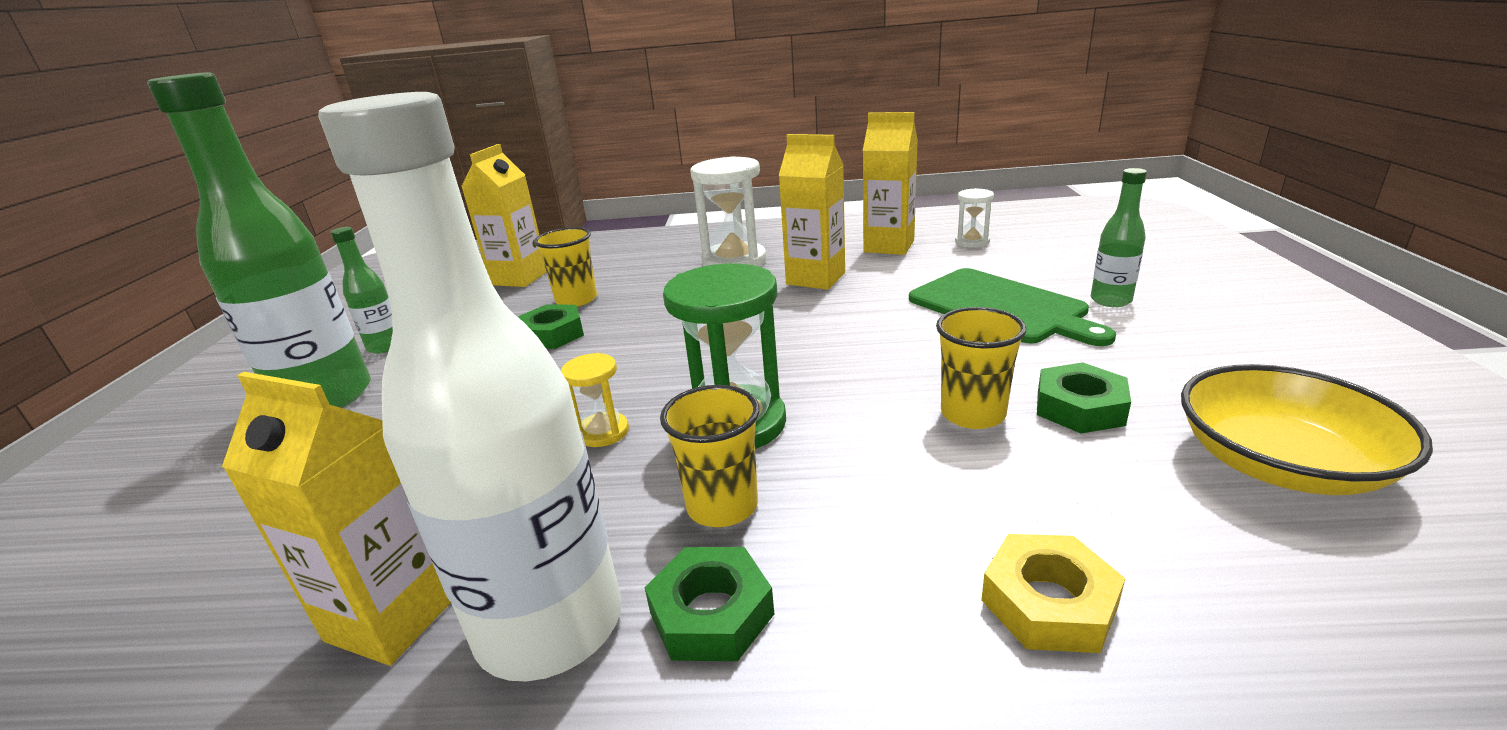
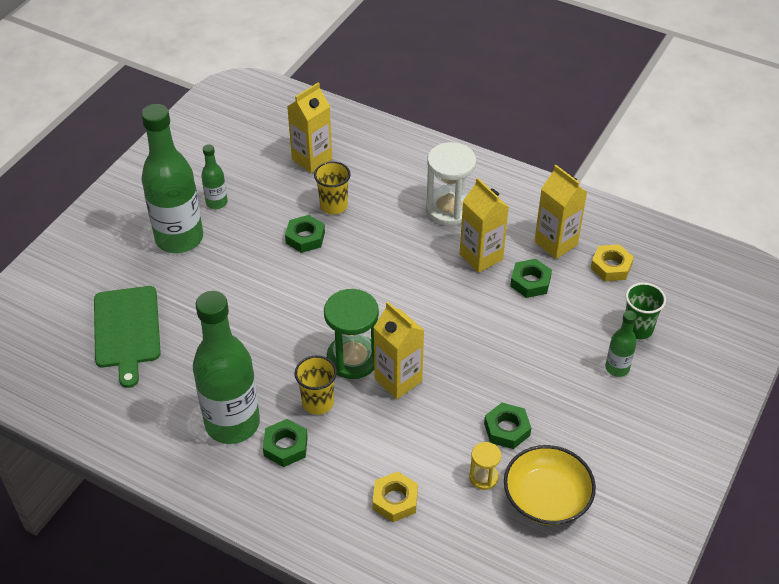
camera: 25 degrees right, 20 degrees up
yellow carton [222,372,451,665] -> yellow carton moved to [373,302,425,399]
white bottle [318,92,622,682] -> green bottle [193,291,260,444]
yellow hourglass [561,353,629,447] -> yellow hourglass moved to [469,442,501,490]
green cutting board [909,268,1116,346] -> green cutting board moved to [94,286,161,388]
yellow cup [936,307,1026,429] -> none
white hourglass [955,188,994,248] -> yellow nut [590,244,634,281]
none -> green nut [510,259,552,298]
none -> green cup [625,283,666,339]

